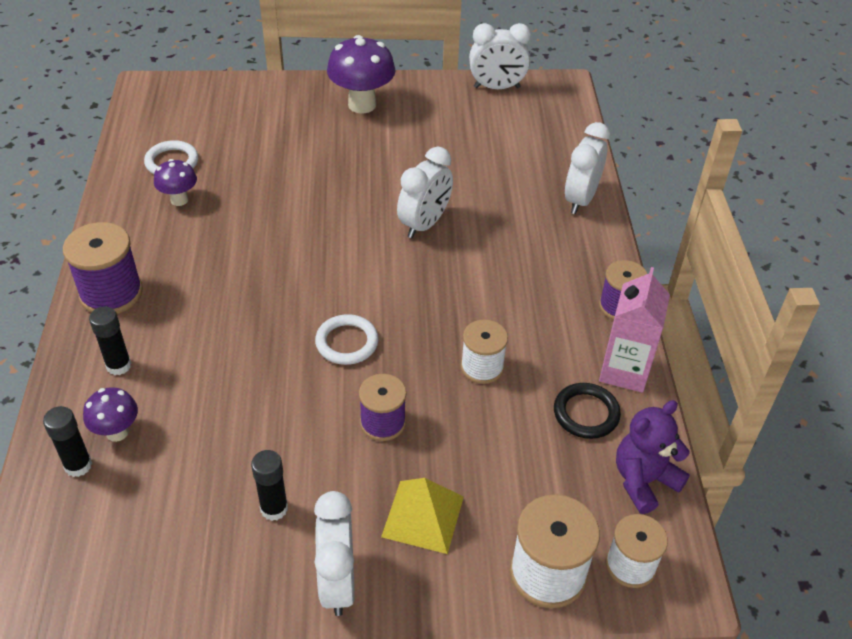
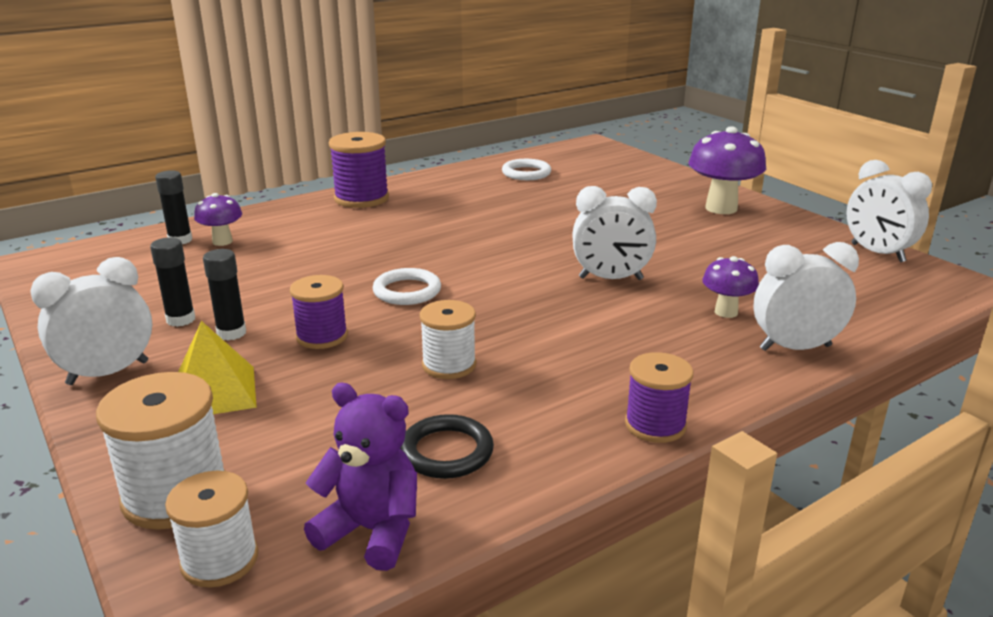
camera: 60 degrees right, 20 degrees down
black glue stick [89,306,132,375] -> black glue stick moved to [203,249,246,340]
purple mushroom [154,159,197,206] -> purple mushroom moved to [702,256,759,318]
pink carton [599,267,670,393] -> none

